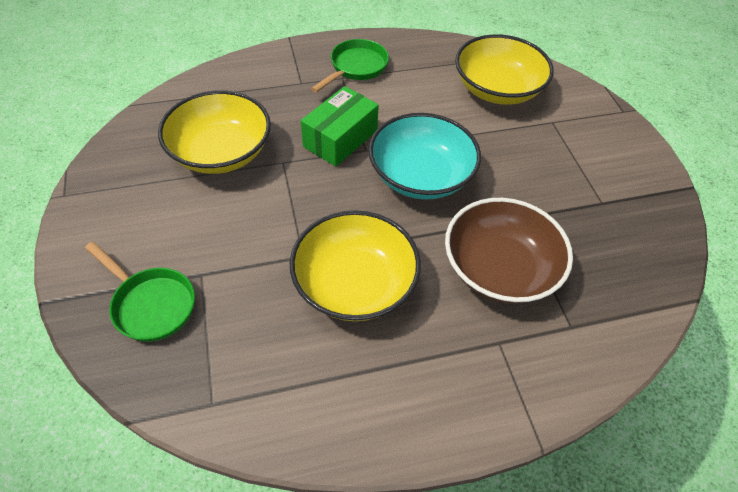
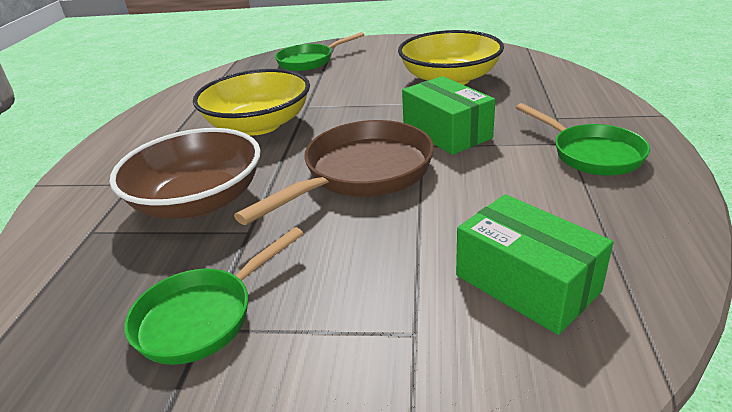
camera: 115 degrees right, 20 degrees down
turquoise bowl [368,113,481,200] -> brown pan [234,120,434,225]
yellow bowl [455,34,554,105] -> green box [456,194,613,335]
none -> green pan [124,227,304,365]

